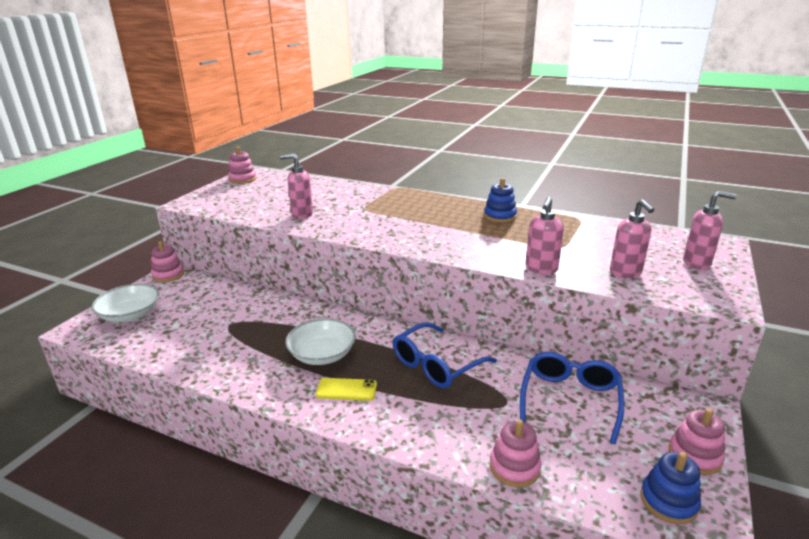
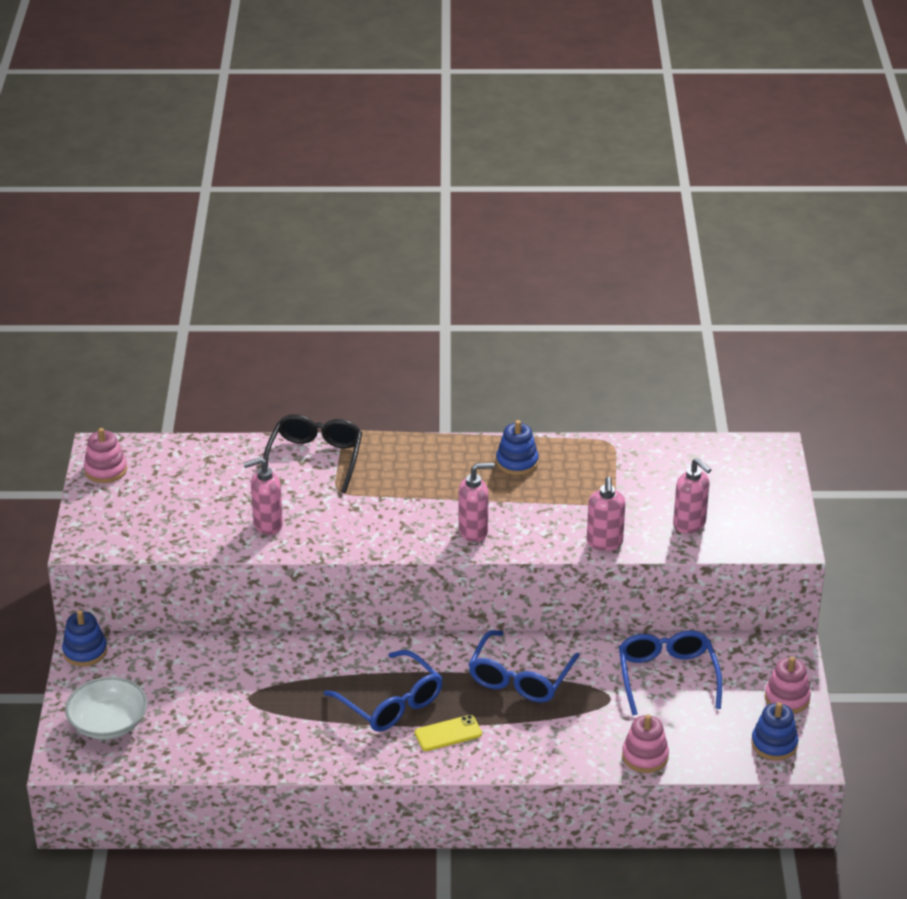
camera: 25 degrees left, 10 degrees up
pink stacking toy [151,241,184,282] -> blue stacking toy [62,610,107,666]
white bowl [285,318,356,365] -> blue glasses [324,650,443,732]
pink soap dispenser [683,191,737,270] -> pink soap dispenser moved to [459,463,495,542]
none -> black glasses [263,414,362,493]

